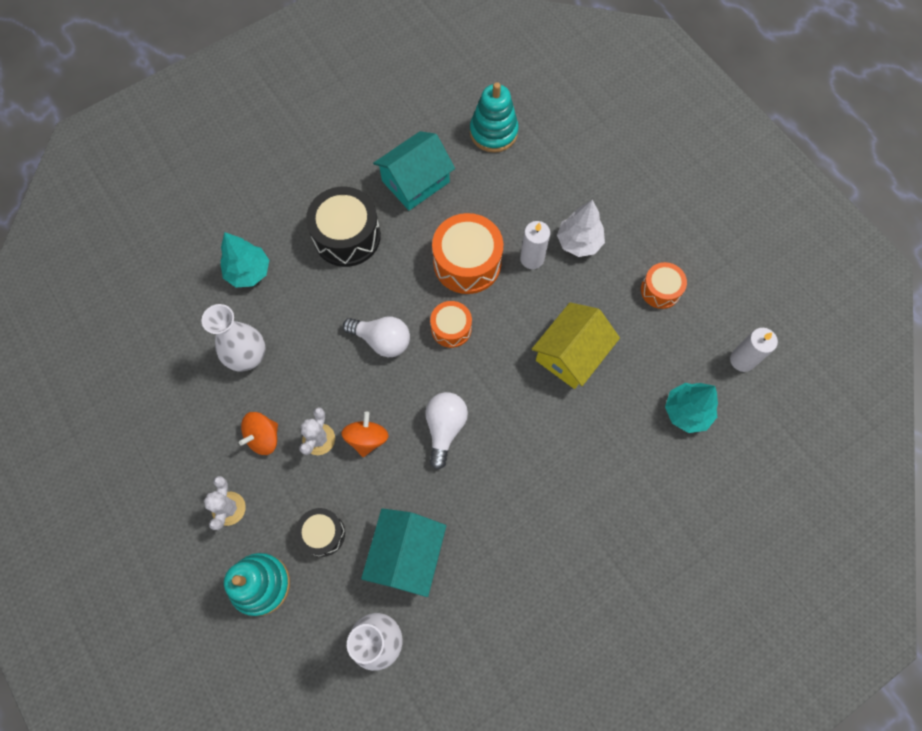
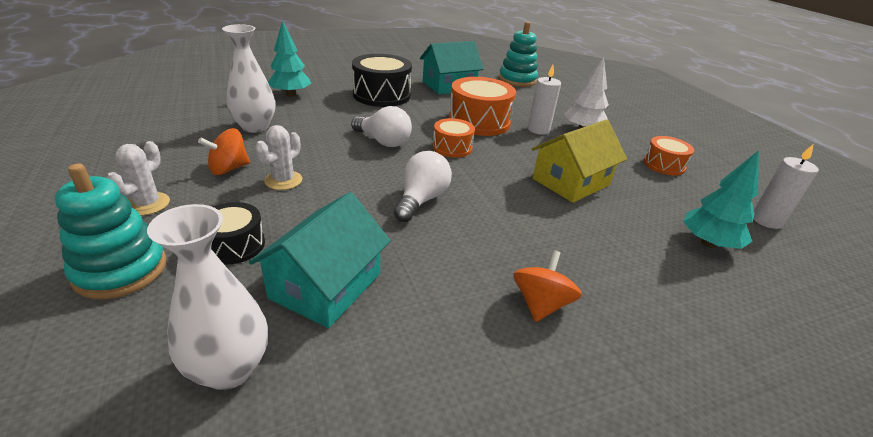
camera: 10 degrees right, 35 degrees down
orange spinning top [341,411,389,457] -> orange spinning top moved to [513,250,582,322]

